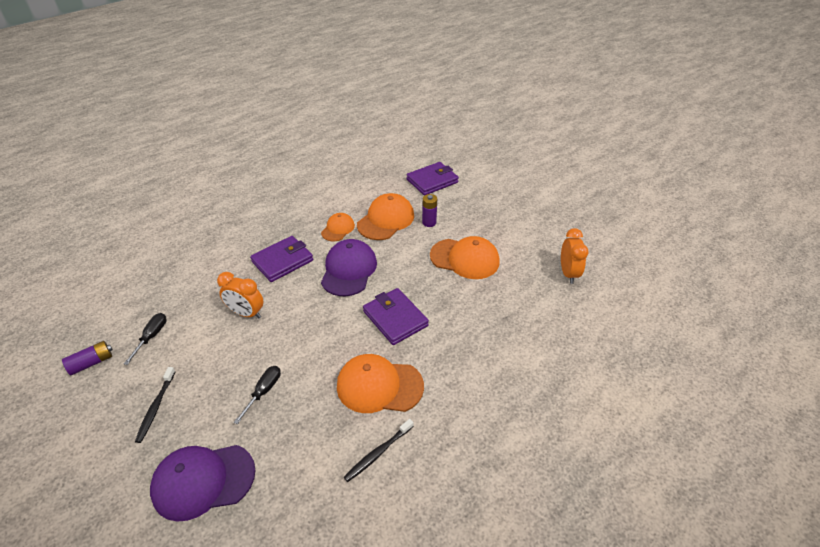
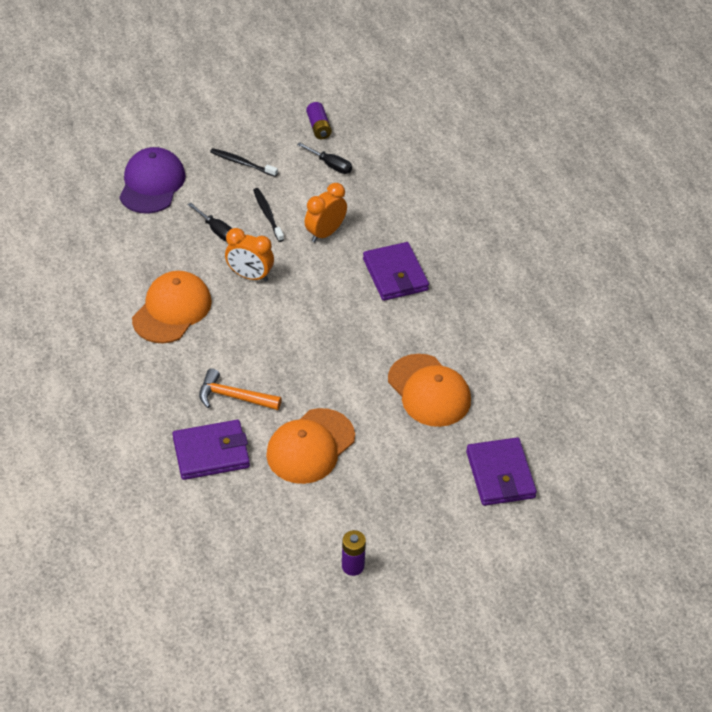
camera: 110 degrees right, 5 degrees up
orange cap [321,213,355,241] -> none
purple cap [321,239,377,296] -> none
black toothbrush [344,419,414,482] -> black toothbrush moved to [253,188,284,242]
purple wallet [363,288,429,345] -> purple wallet moved to [173,420,250,480]
purple battery [422,194,437,227] -> purple battery moved to [342,530,366,576]
orange clock [561,228,589,284] -> orange clock moved to [225,228,274,282]
none -> orange hammer [199,368,282,410]

